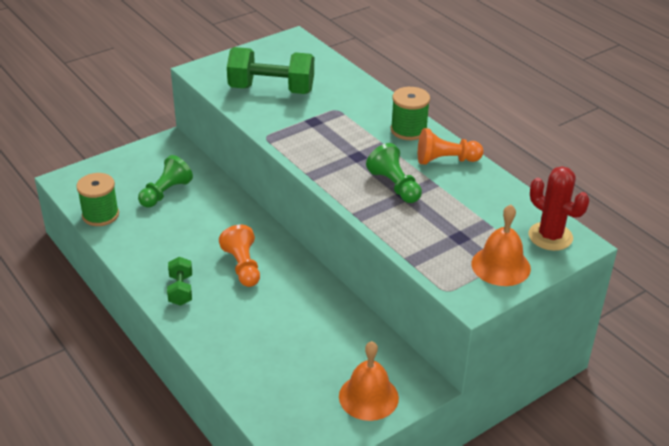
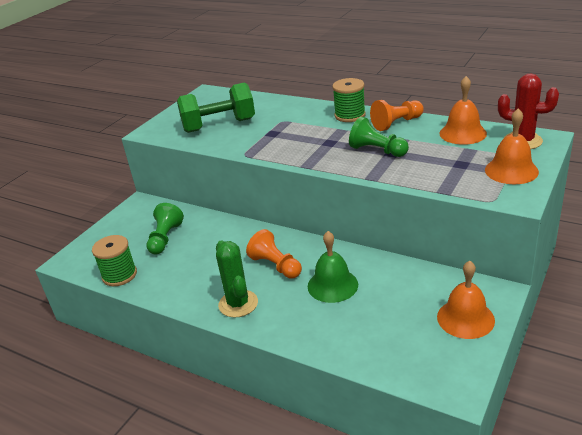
camera: 20 degrees left, 5 degrees down
green dumbbell [167,257,192,306] -> green cactus [216,240,258,318]
none -> green bell [308,231,358,303]
none -> orange bell [439,76,487,145]

